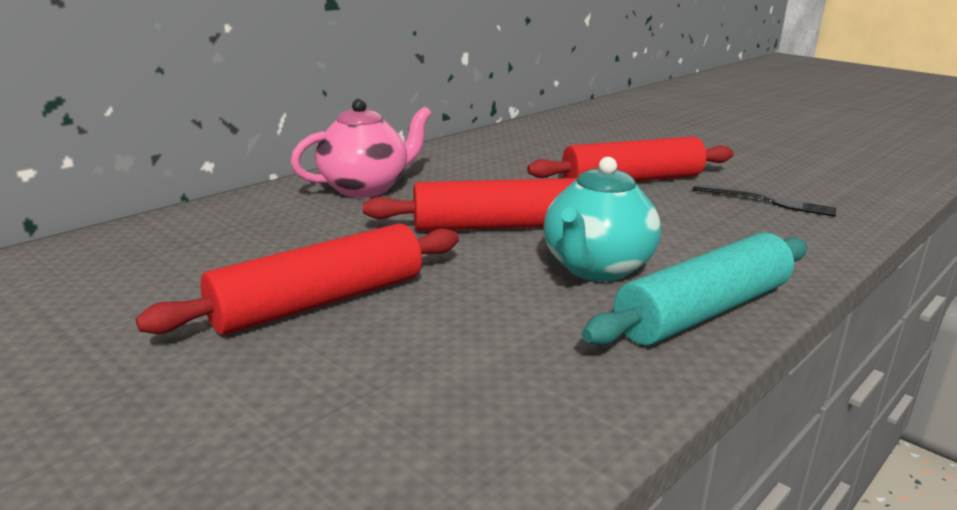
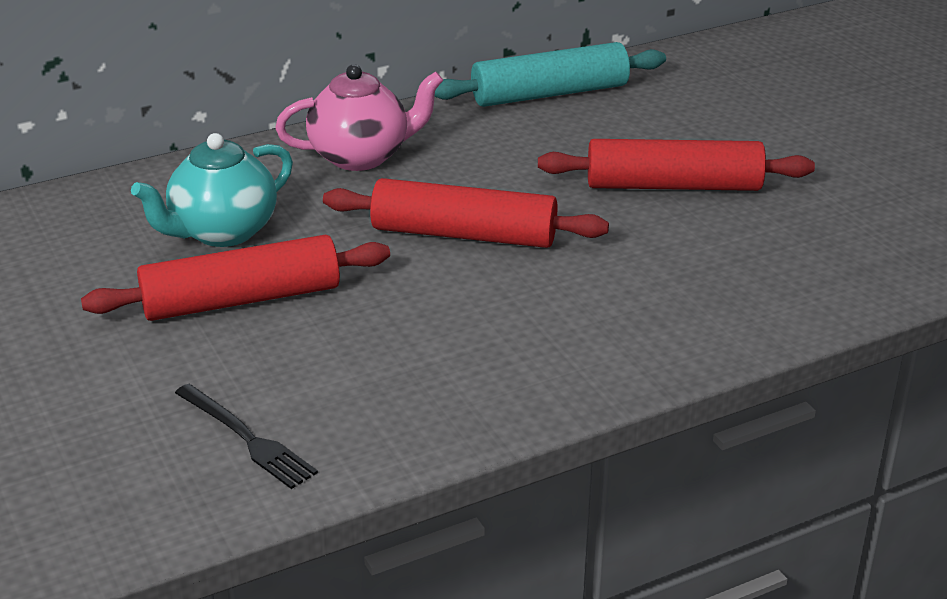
camera: 20 degrees right, 10 degrees up
turquoise teapot [544,157,661,282] -> turquoise teapot moved to [131,133,293,247]
turquoise rolling pin [582,233,807,345] -> turquoise rolling pin moved to [434,42,666,107]
black fork [692,185,837,217] -> black fork moved to [175,384,318,489]

